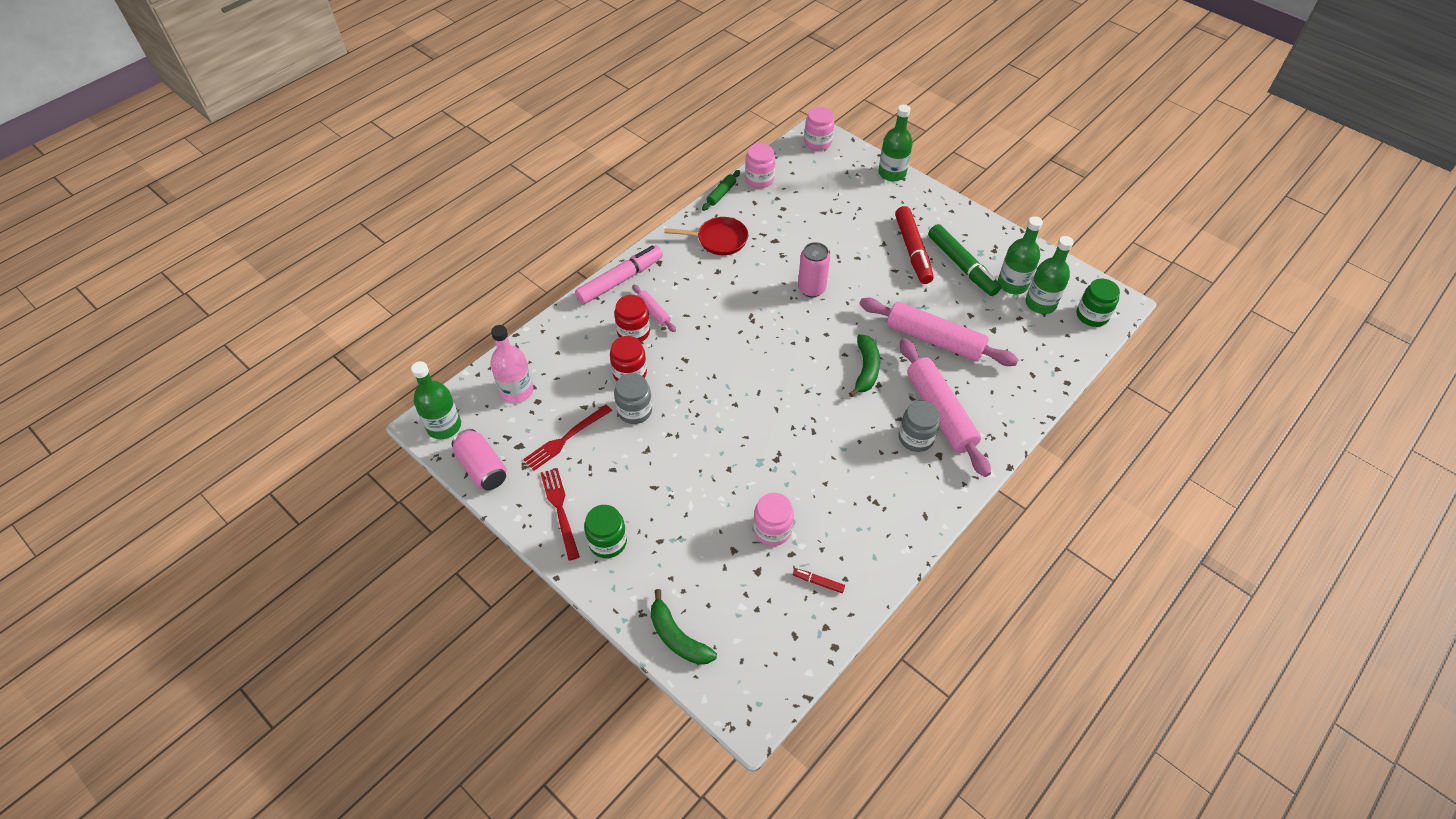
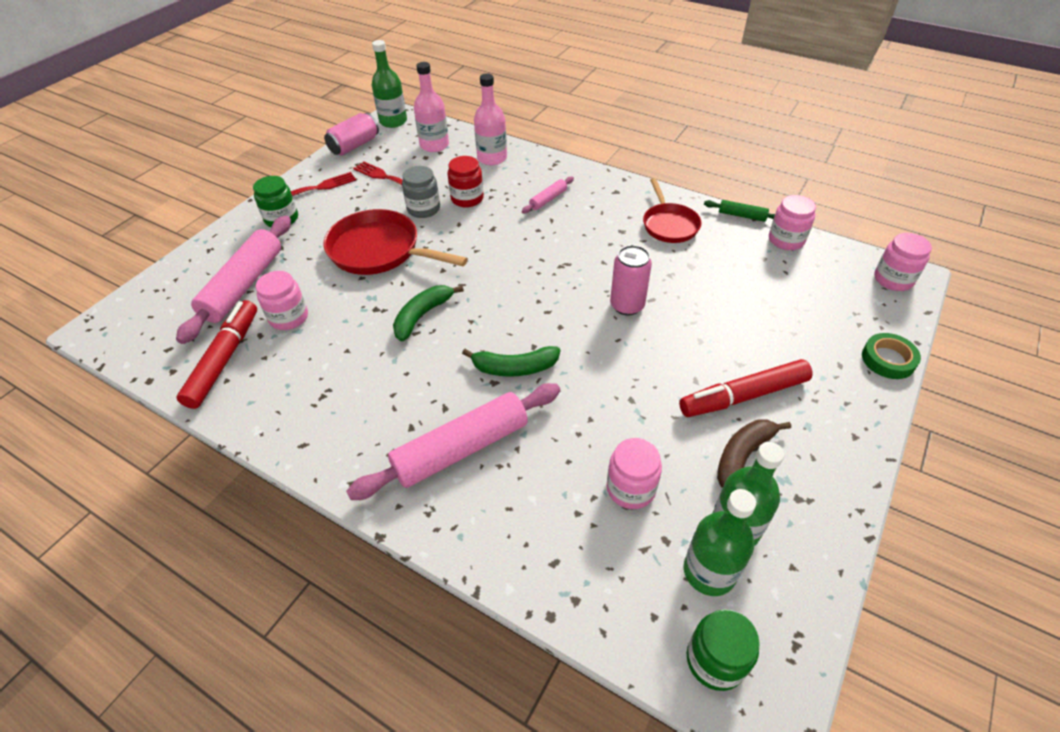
camera: 80 degrees right, 5 degrees down
pink marker [575,245,663,304] -> none
red jar [614,295,650,342] -> none
green banana [651,589,717,665] -> green banana moved to [393,285,464,341]
red marker [793,568,845,593] -> red marker [177,300,257,409], size x2.35
pink rolling pin [859,298,1019,366] -> pink rolling pin moved to [176,216,291,344]
green bottle [878,104,913,181] -> green tape [862,333,921,379]
grey jar [899,401,940,452] -> none
green marker [928,224,1001,296] -> brown banana [717,420,791,488]
none -> red pan [323,209,468,275]
none -> pink bottle [474,73,507,165]
none -> pink jar [607,438,662,509]

